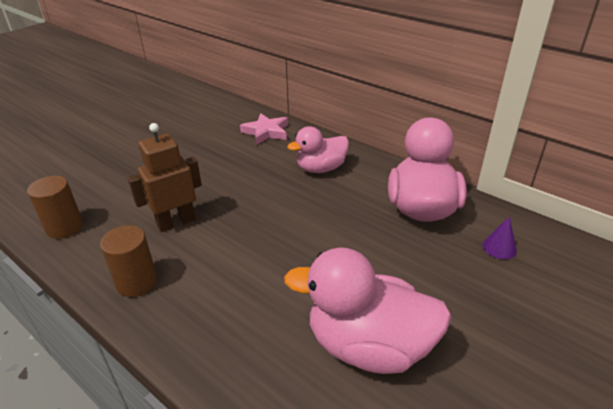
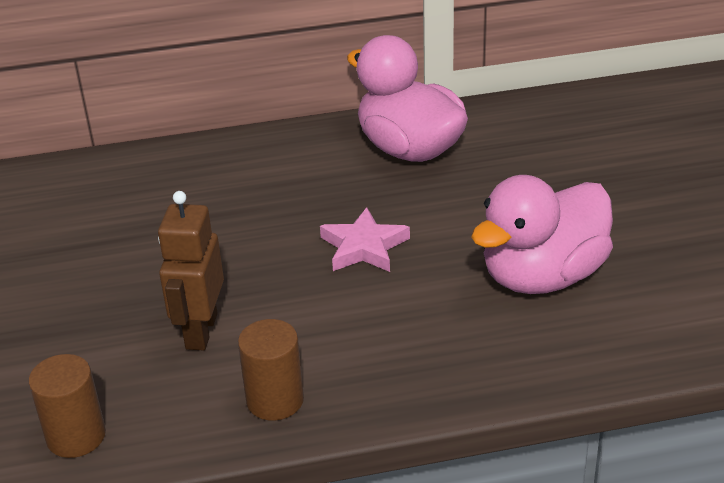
camera: 50 degrees left, 0 degrees up
pink star [240,113,288,145] -> pink star moved to [320,207,410,272]
pink duck [287,126,349,173] -> none
purple cone [483,216,517,259] -> none

